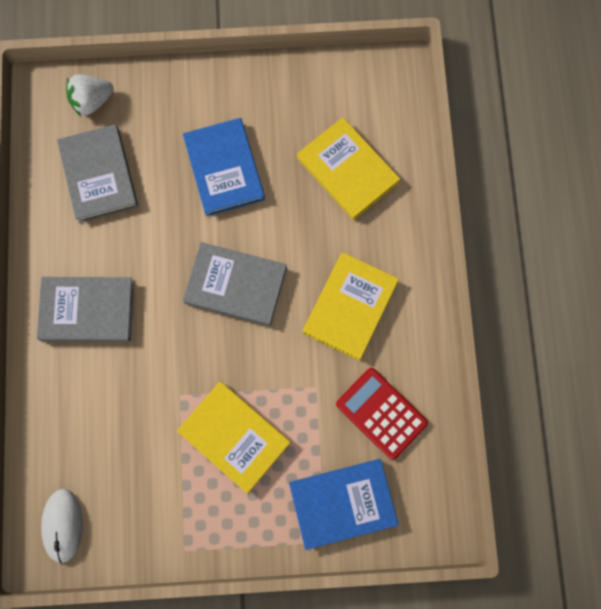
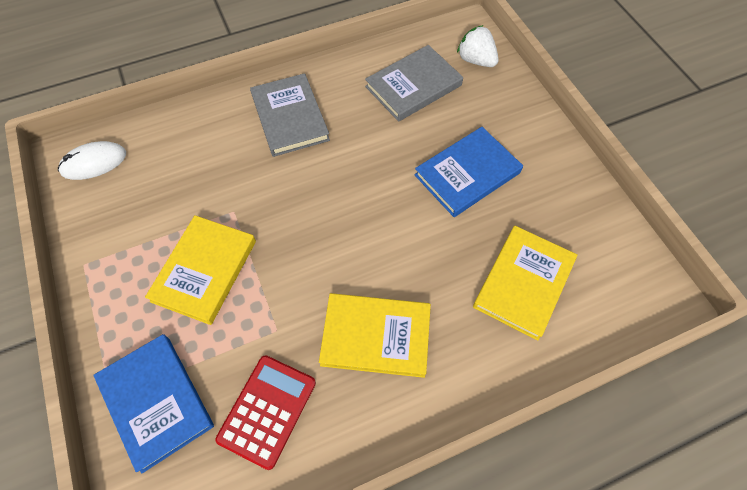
camera: 70 degrees right, 15 degrees down
grey book [183,242,287,326] -> none

